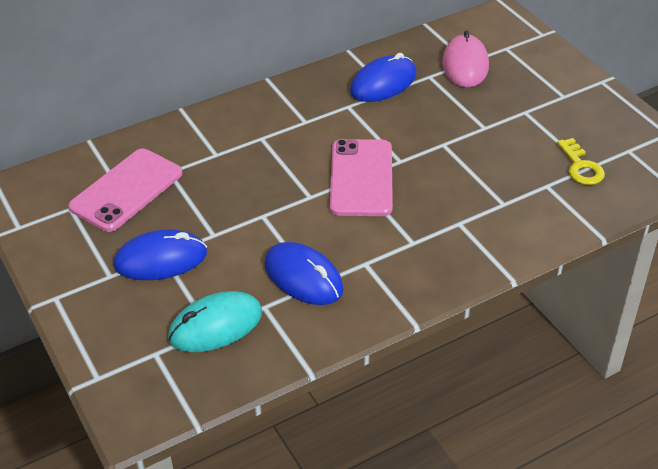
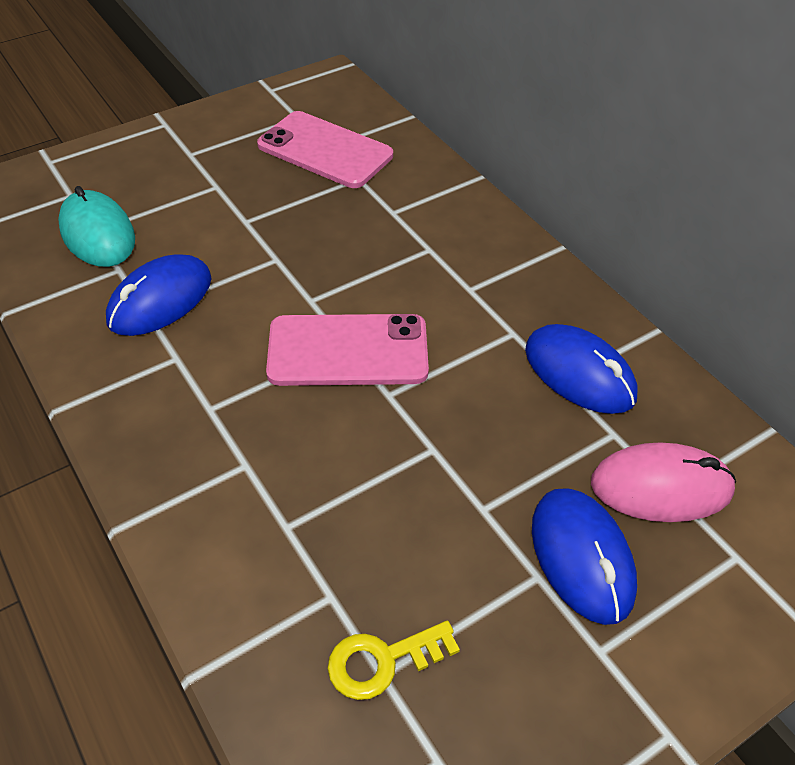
camera: 85 degrees right, 5 degrees up
blue mouse [113,229,207,280] -> blue mouse moved to [532,488,637,625]

